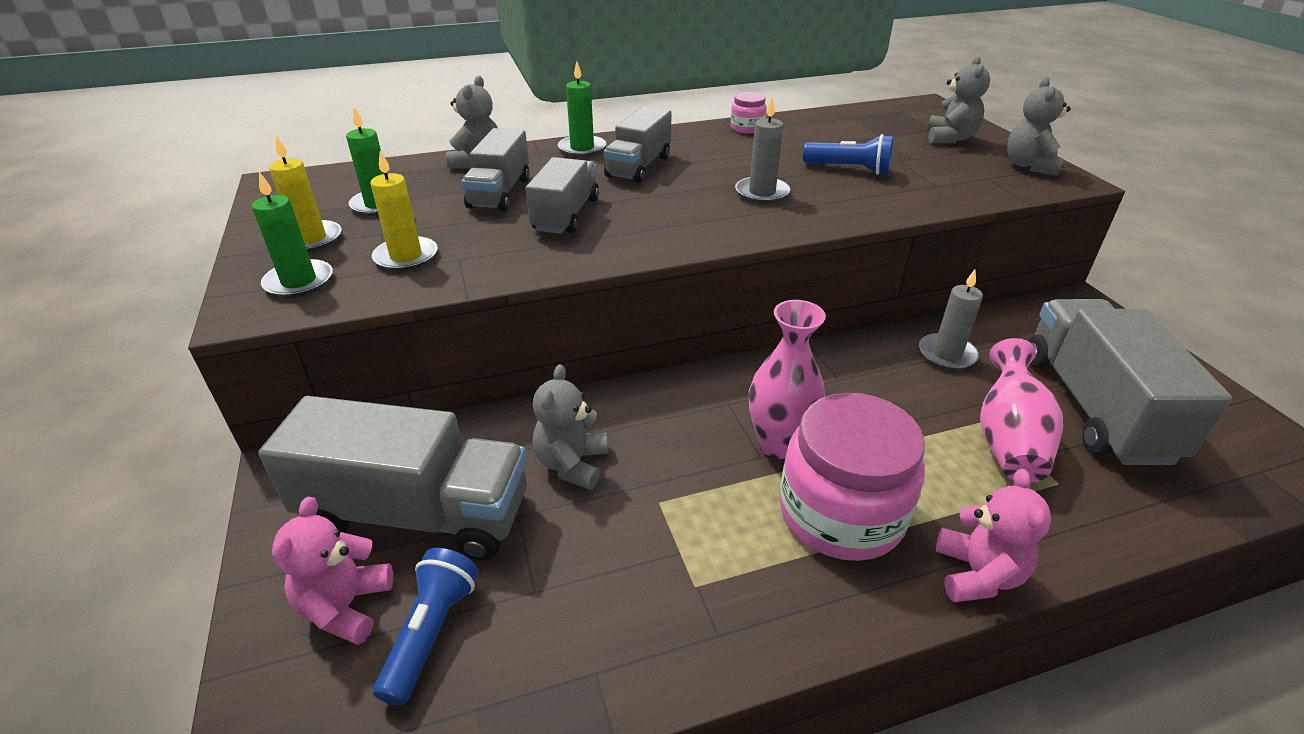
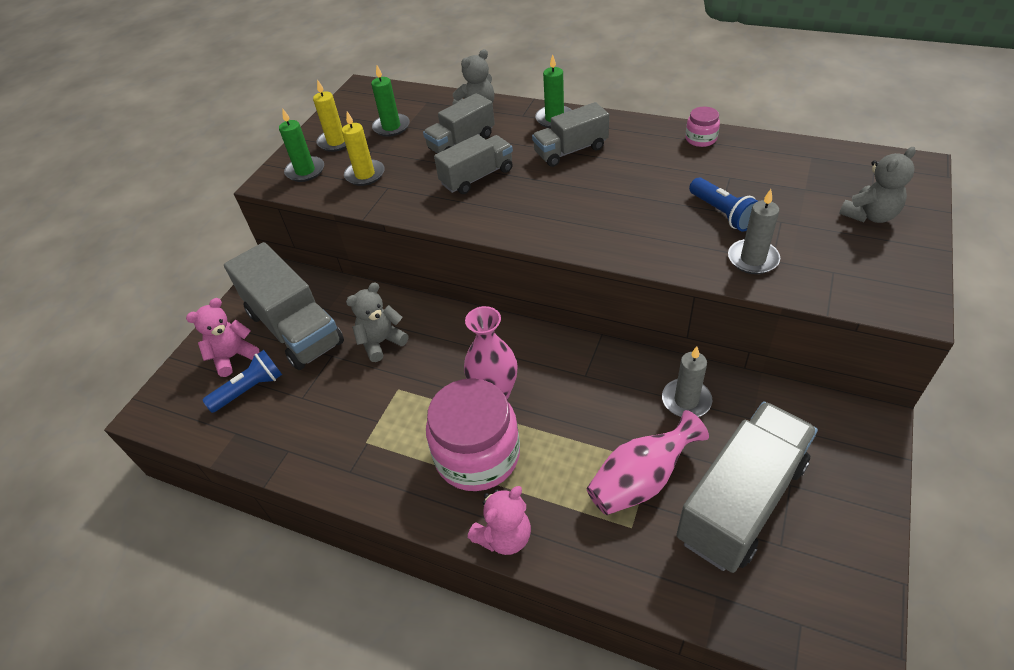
camera: 45 degrees right, 10 degrees up
grey candle [735,98,790,204] -> grey candle moved to [728,189,780,274]
grey teddy bear [1007,77,1071,176] -> none

